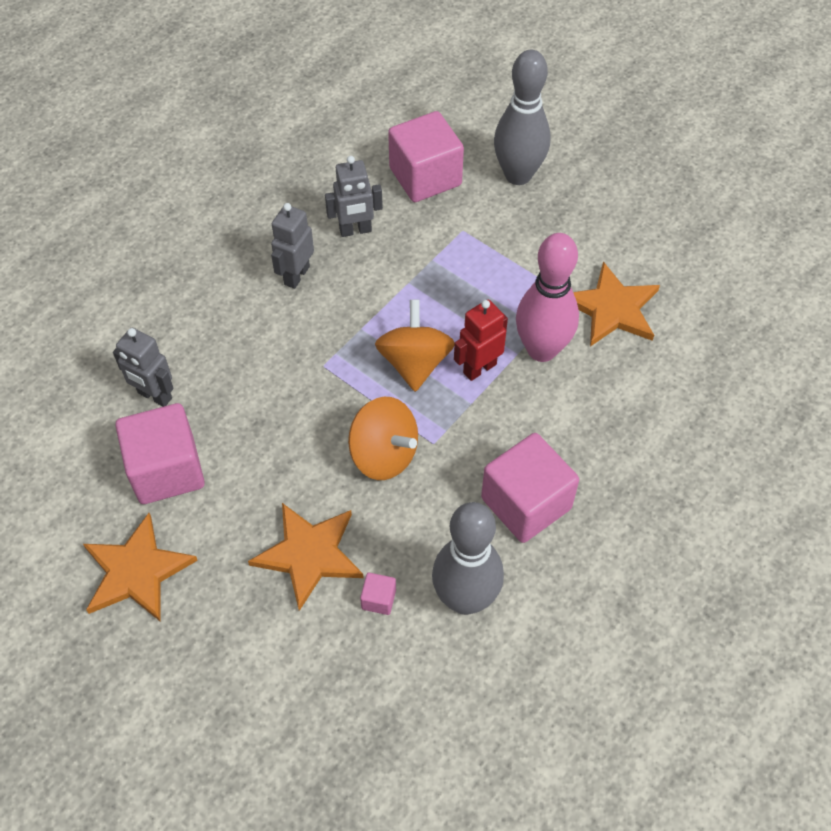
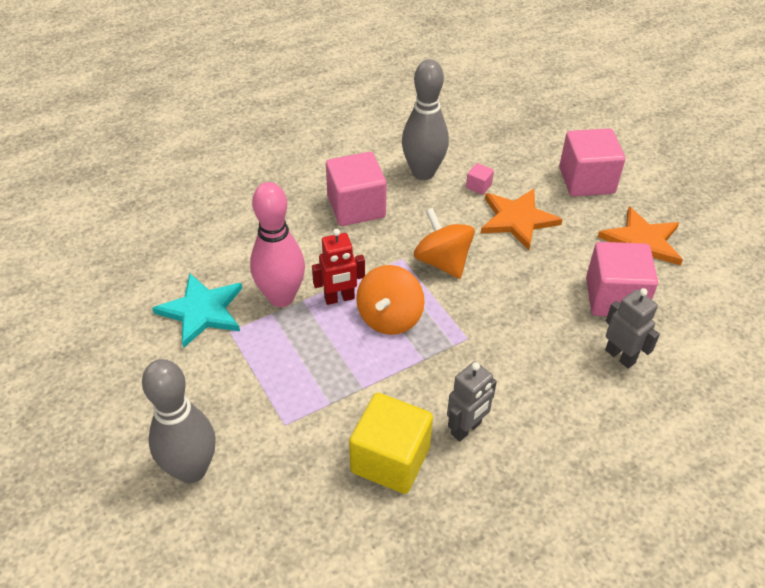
camera: 160 degrees left, 10 degrees down
grey robot [325,156,383,237] -> yellow cube [349,393,433,494]
pink cube [388,111,464,202] -> pink cube moved to [559,128,625,196]
orange star [573,261,660,347] -> turquoise star [152,273,242,348]

